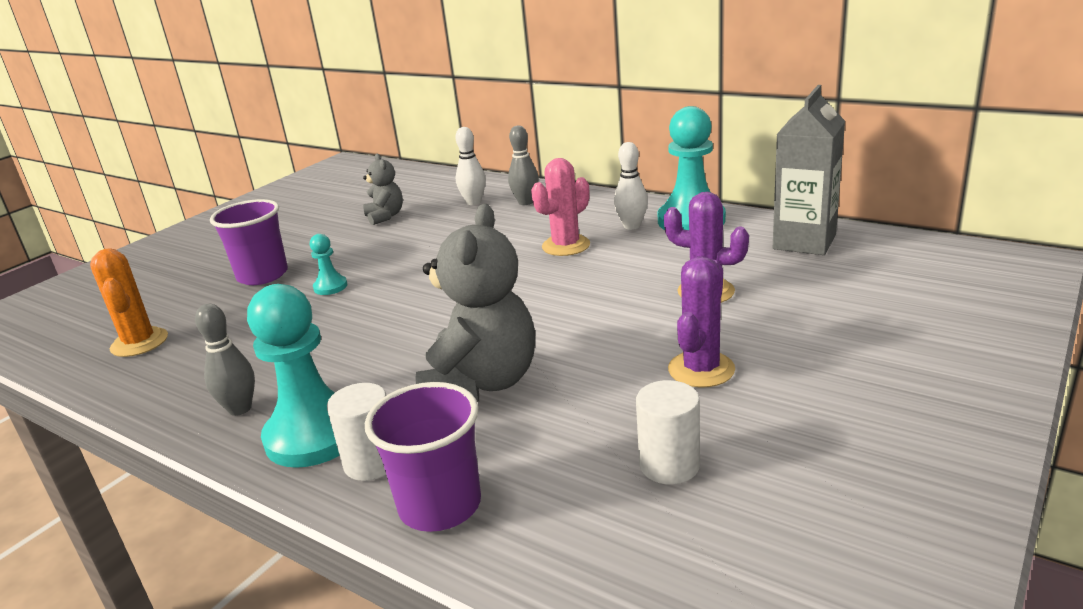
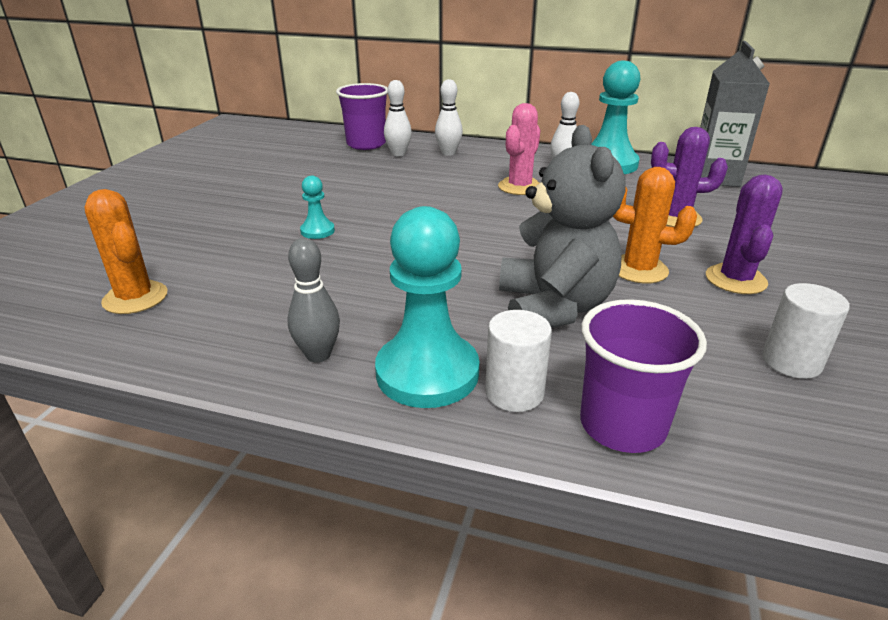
camera: 20 degrees left, 5 degrees up
purple cup [210,199,288,285] -> purple cup moved to [336,83,388,150]
grey teddy bear [363,154,403,225] -> none
grey bowling pin [508,125,539,205] -> white bowling pin [435,79,463,156]
none -> orange cactus [613,167,697,283]

